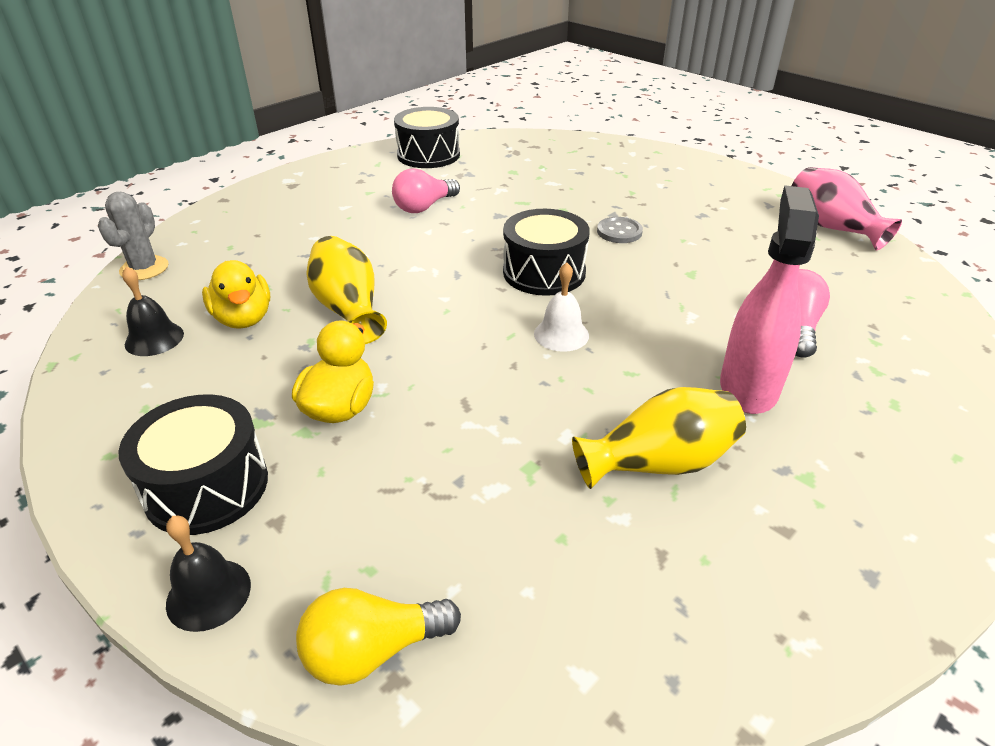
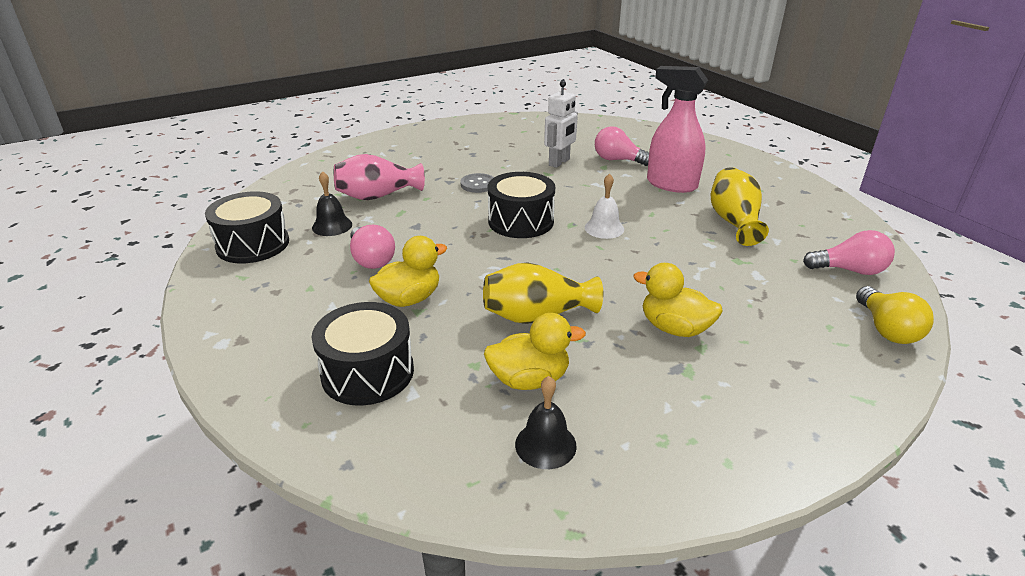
camera: 75 degrees left, 5 degrees down
grey cactus [98,192,169,280] -> none
black drum [118,394,268,535] -> black drum moved to [312,302,414,406]
black bell [166,516,251,632] -> black bell moved to [312,171,352,236]
pink vase [792,167,902,250] -> pink vase moved to [334,154,425,200]
none -> yellow duck [369,236,447,307]
none -> white robot [544,81,578,168]
none -> pink light bulb [803,230,895,275]

